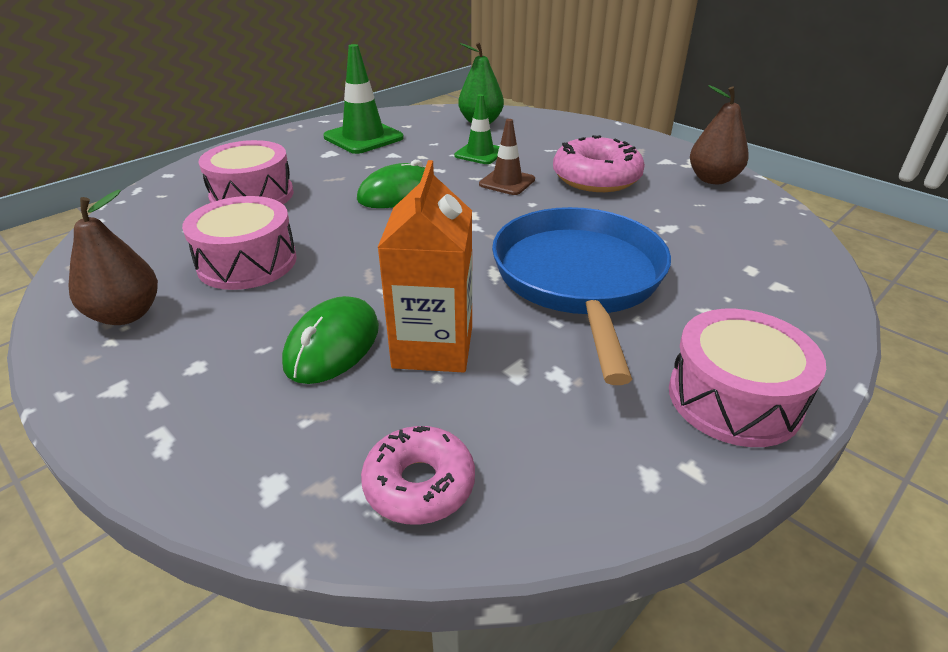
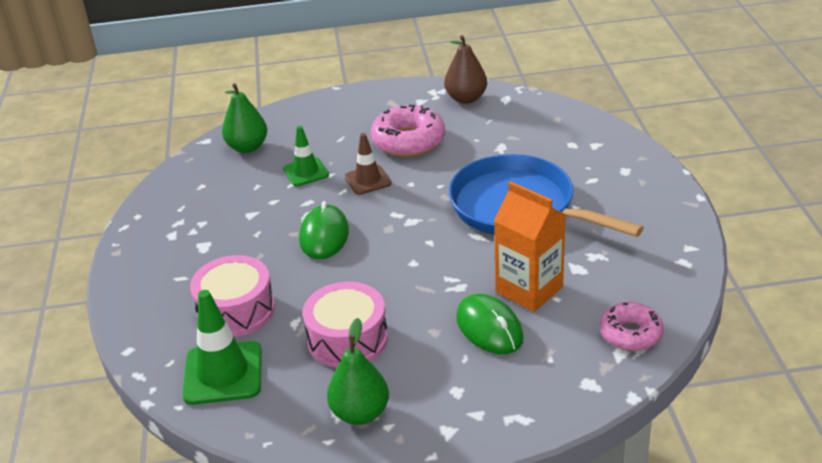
camera: 50 degrees left, 0 degrees up
brown pear [69,190,158,325] -> green pear [327,318,389,425]
green traffic cone [323,44,404,154] -> green traffic cone moved to [182,290,262,405]
pink drum [669,309,826,447] -> none

